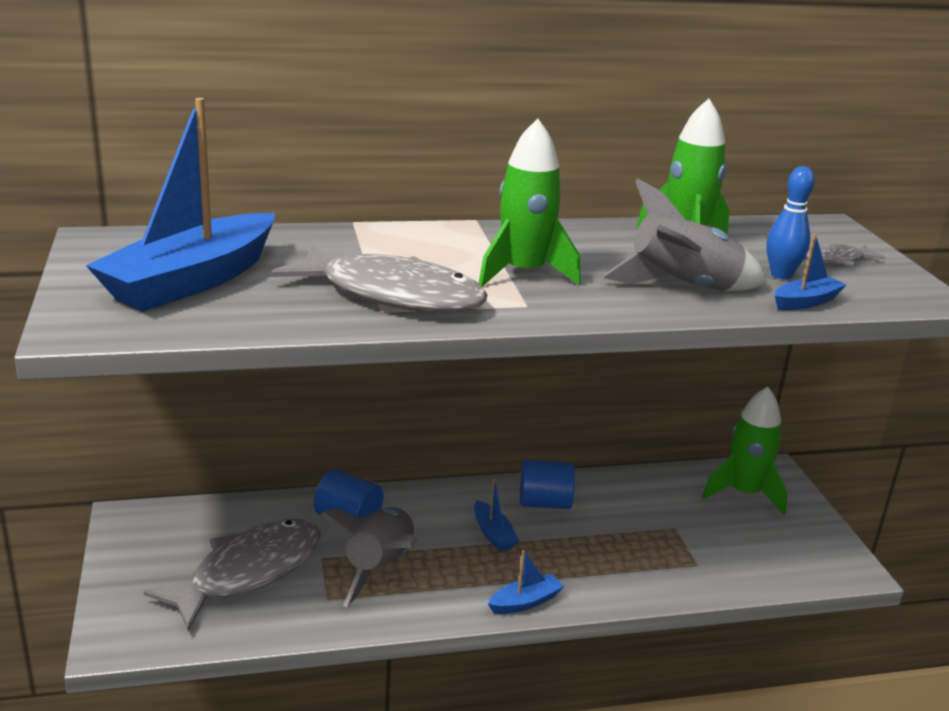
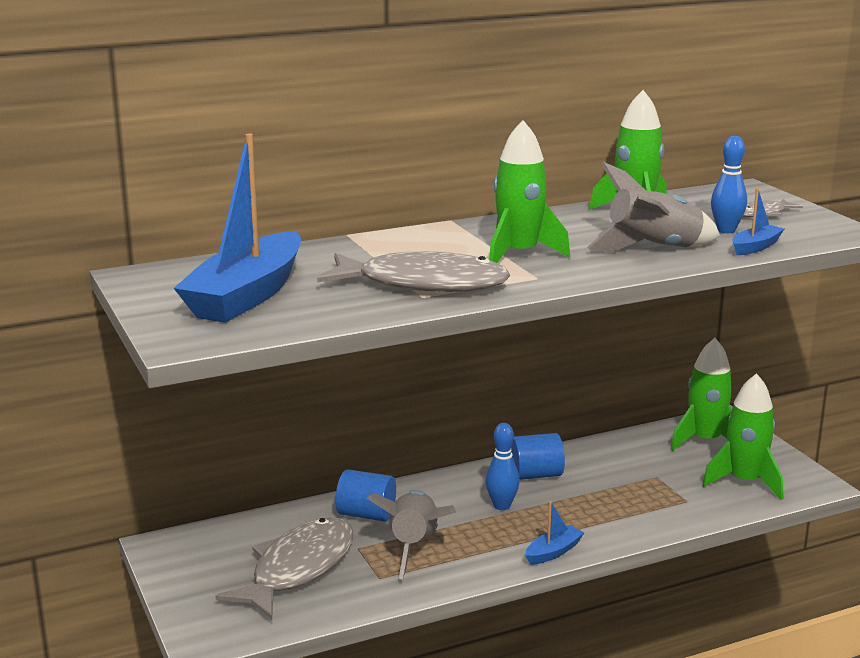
camera: 10 degrees left, 5 degrees down
blue boat [474,478,519,551] -> blue bowling pin [486,423,520,510]
none -> green rocket [702,373,783,500]

